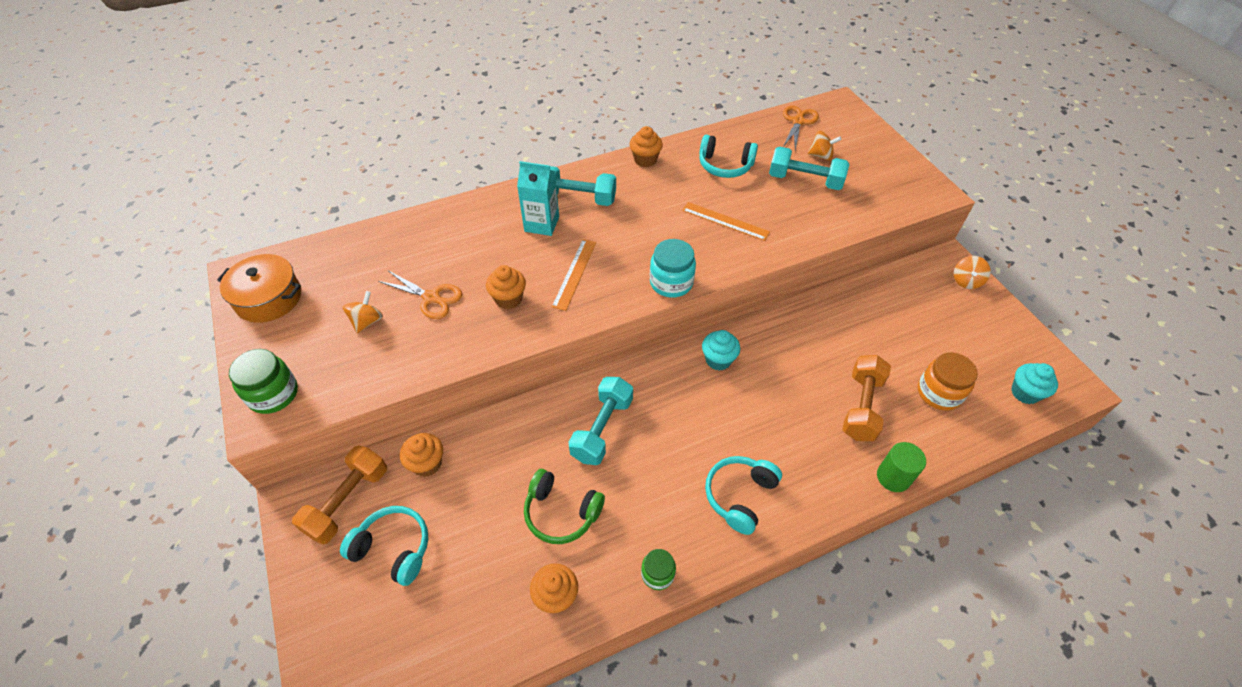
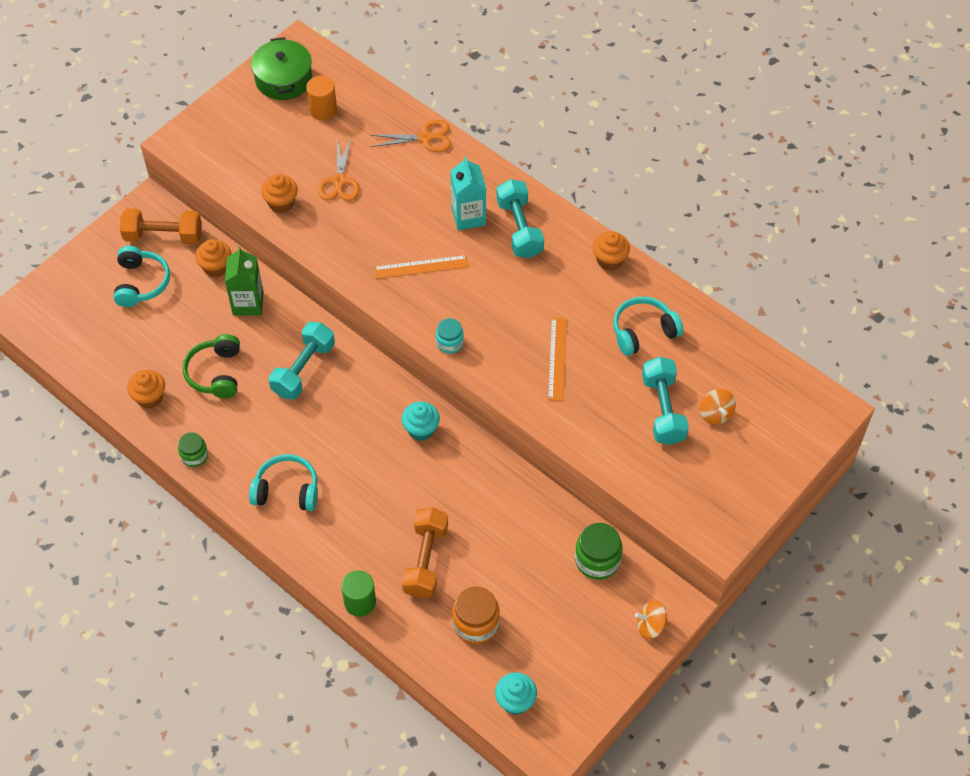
camera: 65 degrees right, 5 degrees up
orange pot [217,254,301,323] -> green pot [251,37,312,100]
green jar [229,349,298,414] -> green jar moved to [575,523,623,580]
orange spinning top [343,291,383,333] -> none
orange cupcake [486,265,526,309] -> orange cupcake moved to [261,174,298,213]
turquoise dumbbell [568,377,633,465] -> turquoise dumbbell turned 60 degrees counterclockwise [269,322,335,400]
turquoise jar [650,239,696,298] -> turquoise jar [436,318,464,354], size x0.63
turquoise headphones [699,135,758,178] -> turquoise headphones turned 75 degrees clockwise [613,297,684,356]
orange scissors [783,105,819,150] -> orange scissors moved to [371,120,451,152]
orange dumbbell [842,355,891,441] -> orange dumbbell turned 75 degrees counterclockwise [402,508,448,598]
none -> green carton [225,247,263,316]
none -> orange cylinder [306,76,337,120]

